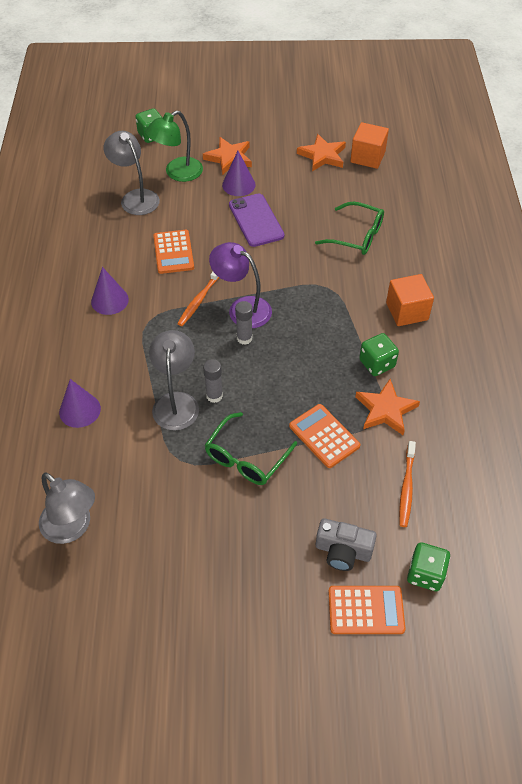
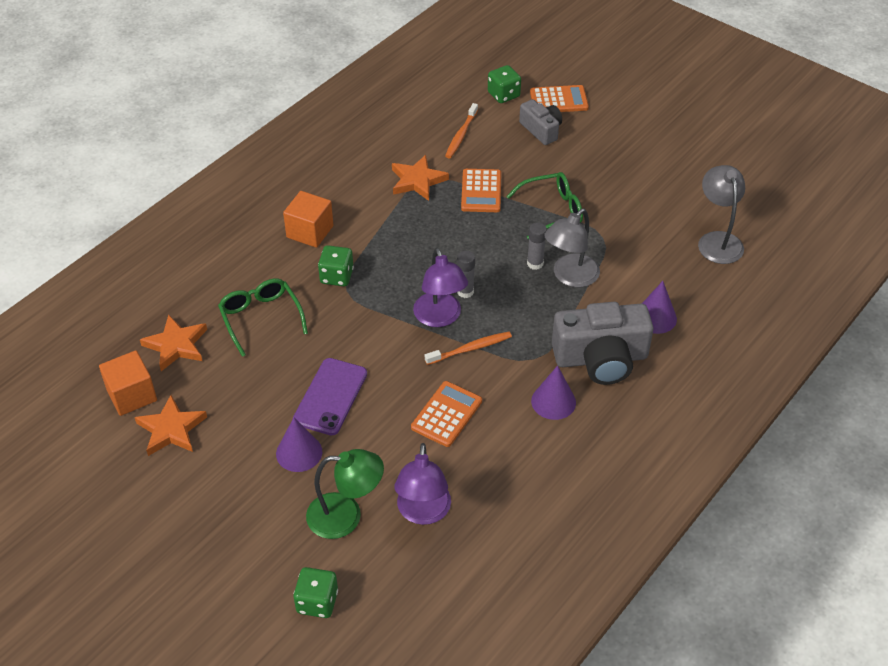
camera: 140 degrees left, 5 degrees down
grey lamp [104,131,160,215] -> purple lamp [394,443,451,525]
orange star [203,137,252,175] -> orange star moved to [140,315,207,371]
orange calculator [328,586,406,634] -> orange calculator turned 135 degrees clockwise [530,85,589,112]
green dice [359,333,399,376] -> green dice moved to [318,245,354,286]
orange toothbrush [399,441,416,527] -> orange toothbrush turned 150 degrees clockwise [445,103,478,158]
none -> grey camera [552,302,654,385]

